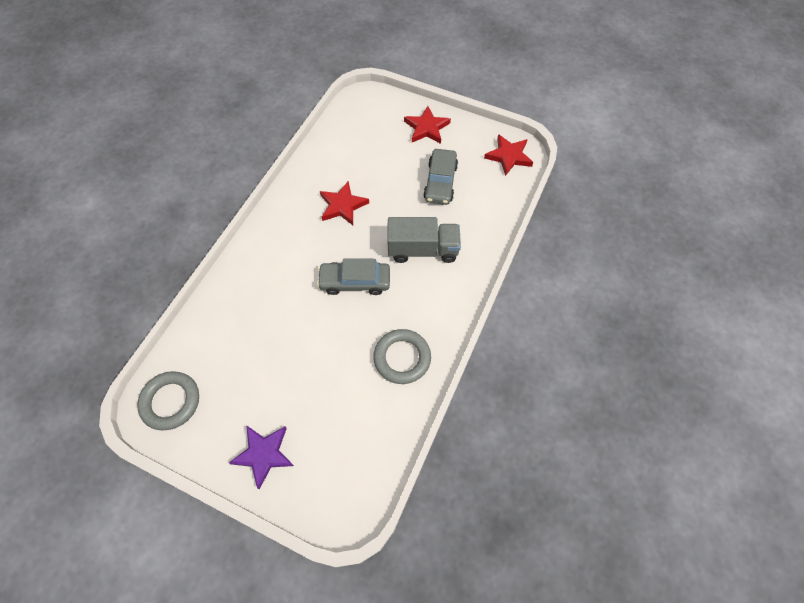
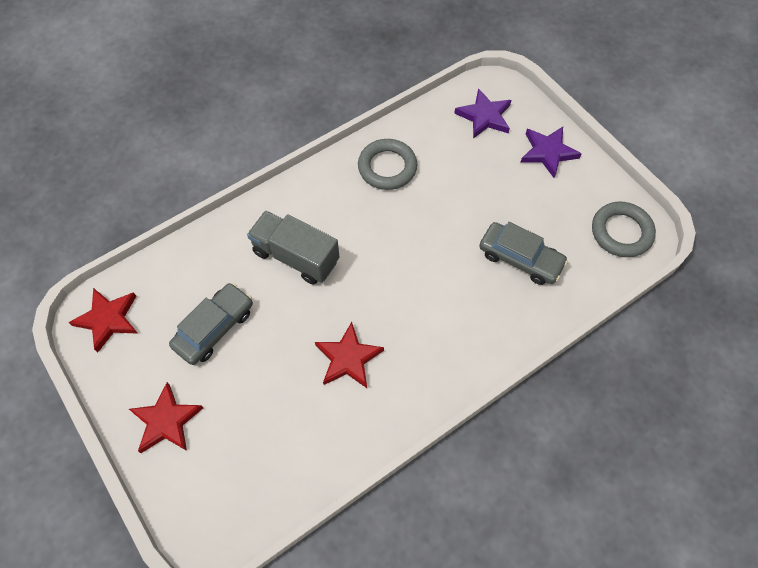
camera: 150 degrees left, 0 degrees up
grey car [317,258,390,295] -> grey car moved to [479,222,568,285]
none -> purple star [454,88,511,139]

